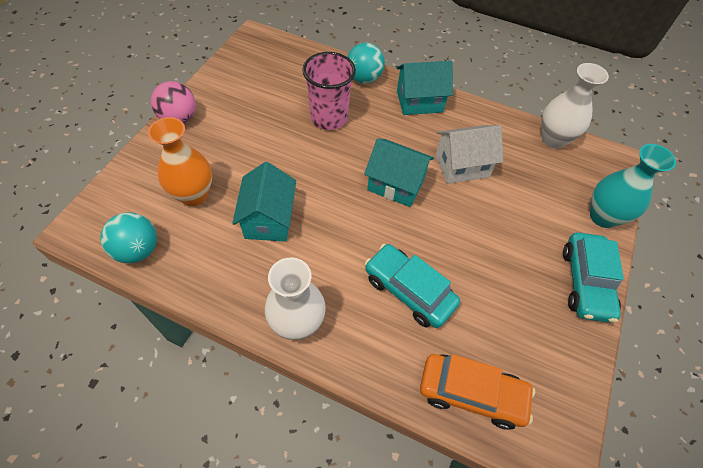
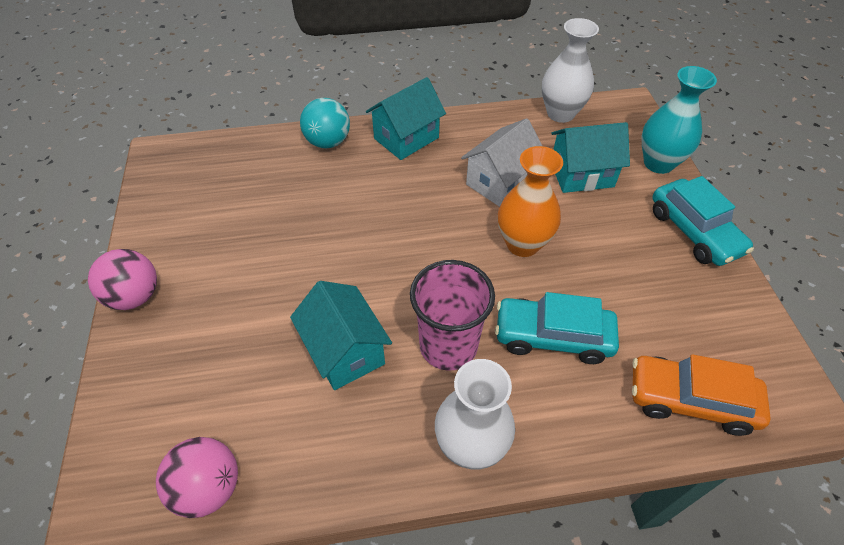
camera: 30 degrees left, 5 degrees down
turquoise ball [100,212,157,263] -> pink ball [156,437,238,518]
orange vase [148,117,212,206] -> orange vase moved to [498,146,563,257]
pink cup [302,52,356,130] -> pink cup moved to [410,260,495,371]
turquoise house [364,139,434,207] -> turquoise house moved to [551,122,630,193]
orange car [420,354,535,430] -> orange car turned 150 degrees counterclockwise [632,354,771,436]

